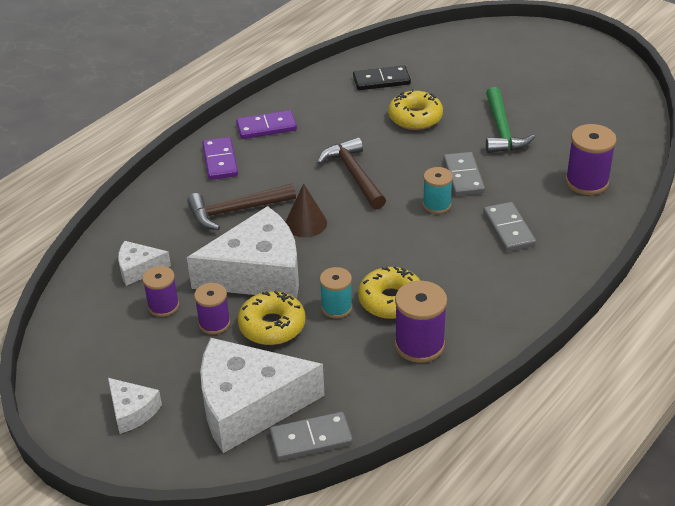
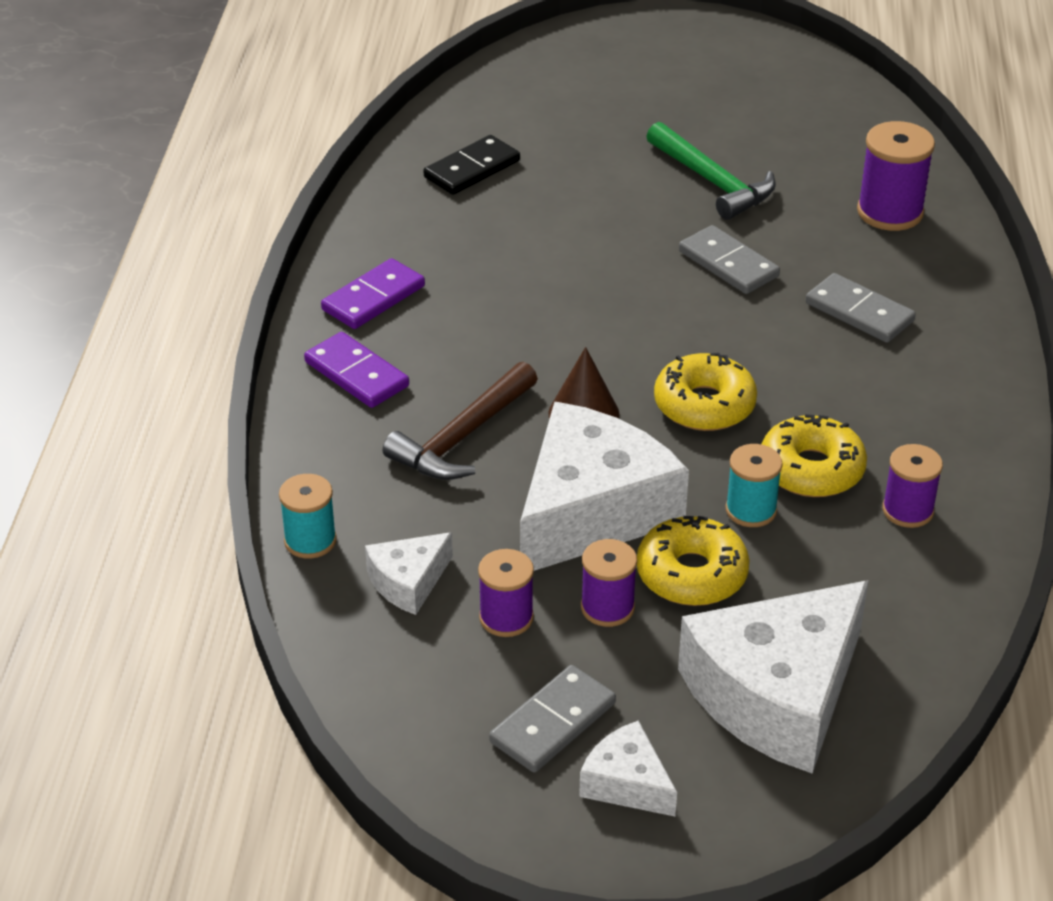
camera: 35 degrees left, 0 degrees up
white cheese [108,378,162,434] -> white cheese turned 150 degrees counterclockwise [579,720,677,816]
grey domino [270,412,353,461] -> grey domino moved to [489,665,616,773]
brown hammer [317,137,386,209] -> none
yellow donut [388,89,443,130] -> yellow donut moved to [654,353,757,431]
purple spool [395,281,447,363] -> purple spool [882,444,943,528], size x0.65
turquoise spool [423,167,453,214] -> turquoise spool moved to [279,474,337,559]

